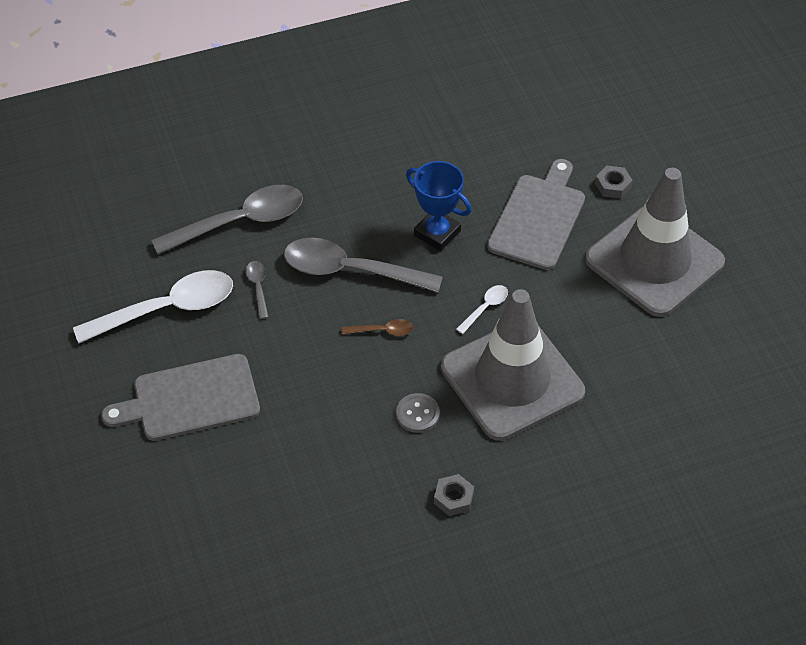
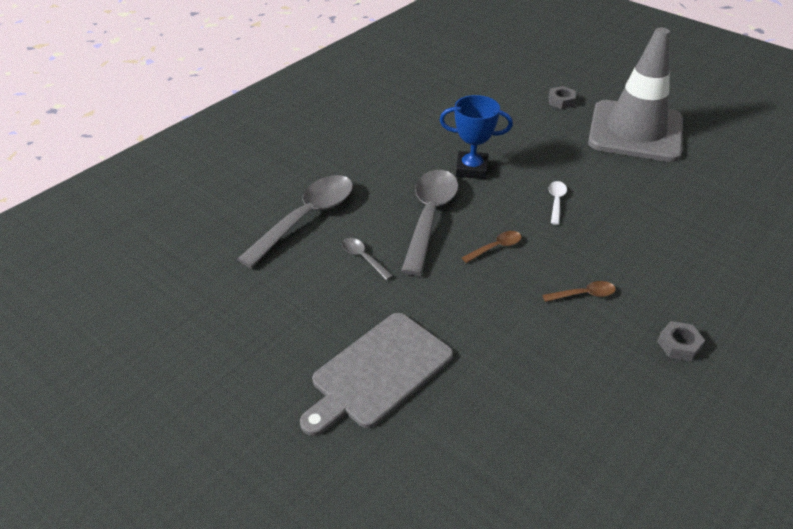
camera: 30 degrees left, 10 degrees down
white spoon [73,270,233,343] -> none
grey spoon [284,238,443,293] -> grey spoon turned 120 degrees clockwise [401,170,458,276]
grey button [396,393,440,433] -> brown spoon [542,281,616,302]
grey traffic cone [441,289,585,441] -> none
grey cutting board [487,159,585,270] -> none

